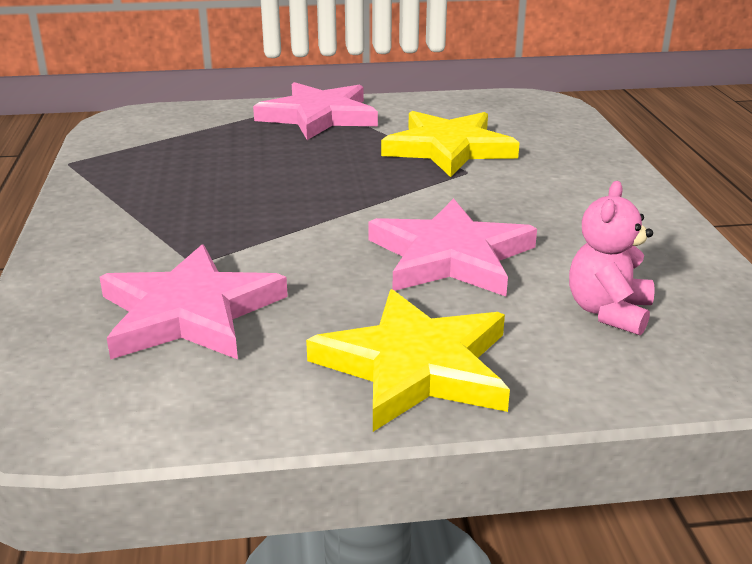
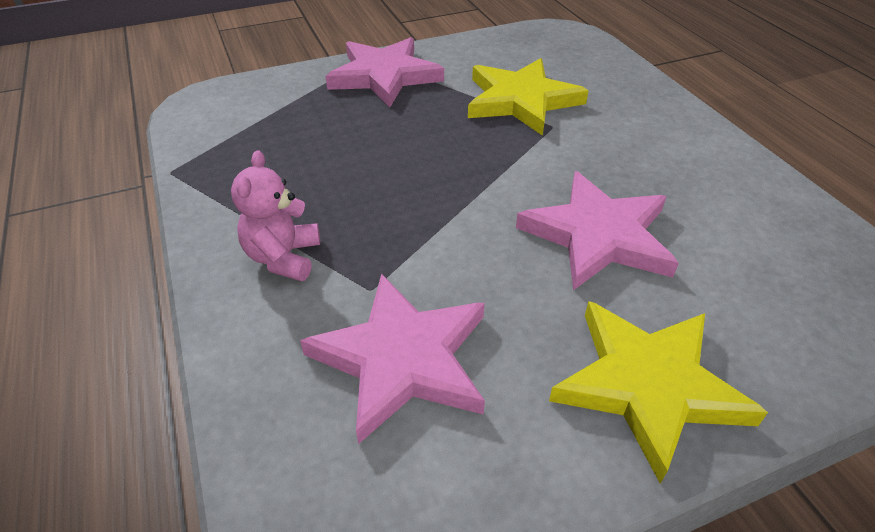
camera: 15 degrees left, 15 degrees up
pink teddy bear [569,181,655,336] -> pink teddy bear moved to [231,150,320,281]

